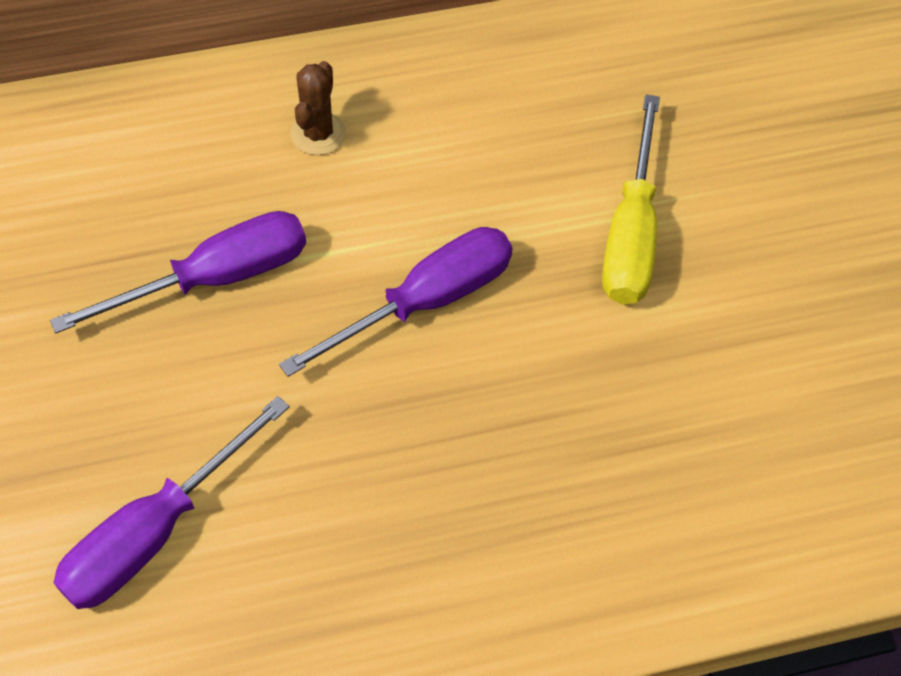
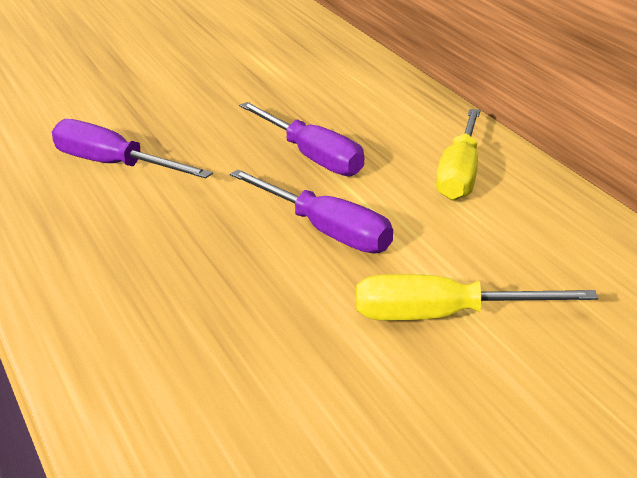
camera: 80 degrees right, 30 degrees down
brown cactus [291,61,346,155] -> yellow screwdriver [436,109,480,201]

